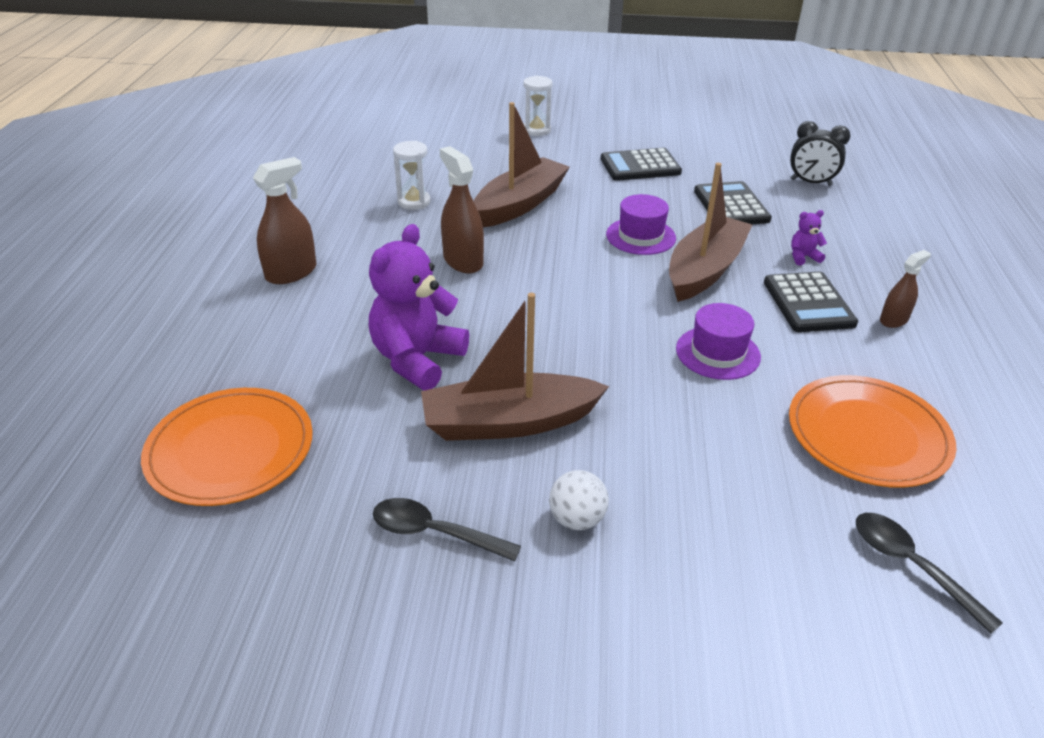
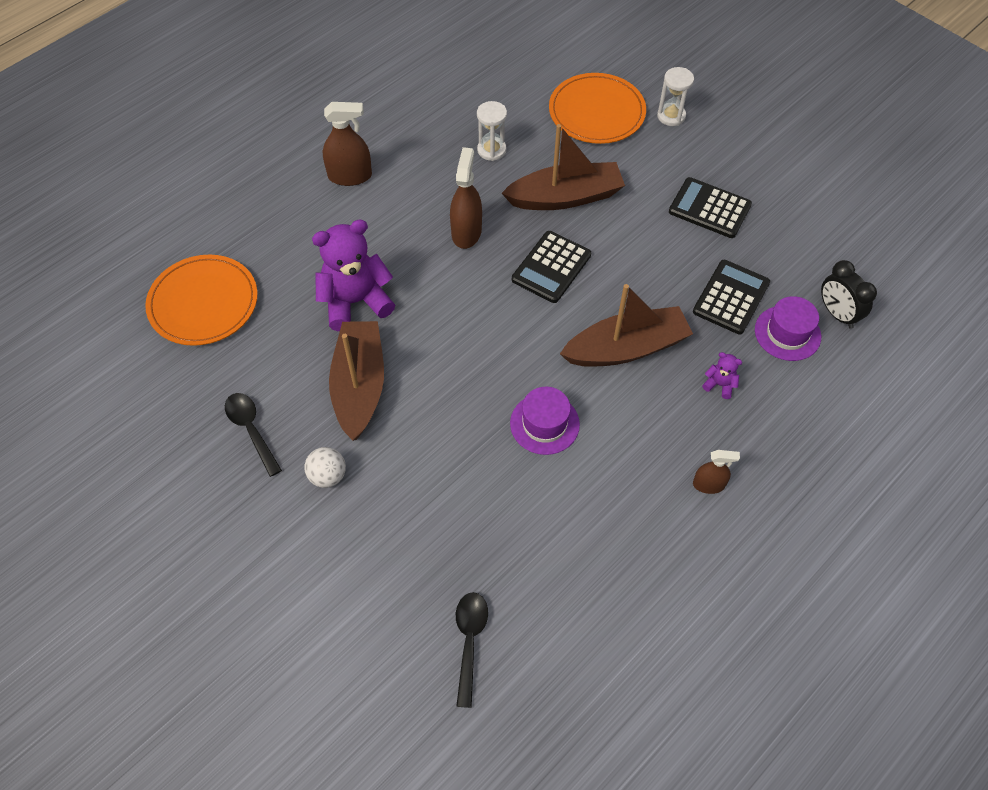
camera: 40 degrees right, 20 degrees up
brown boat [421,293,609,441] -> brown boat turned 60 degrees clockwise [329,321,384,441]
purple hat [606,194,676,255] -> purple hat moved to [755,296,821,361]
black calculator [764,272,858,332] -> black calculator moved to [512,231,591,303]
orange plate [789,375,957,488] -> orange plate moved to [549,73,646,144]

